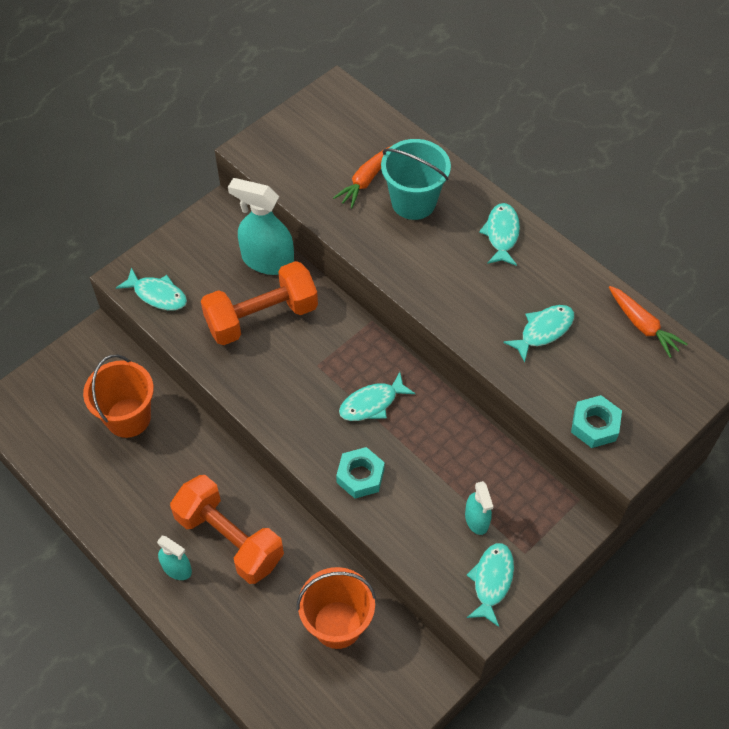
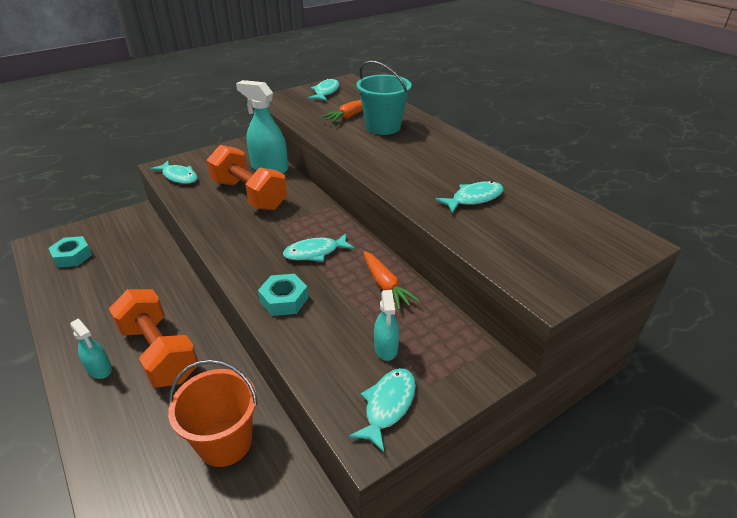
camera: 10 degrees right, 20 degrees down
orange bucket [83,355,154,438] -> none
orange dumbbell [201,261,318,345] -> orange dumbbell turned 60 degrees clockwise [206,145,287,210]
turquoise fish [479,203,520,266] -> turquoise fish moved to [308,78,339,101]
turquoise nut [571,395,622,448] -> turquoise nut moved to [49,236,92,268]
orange carrot [609,286,688,358] -> orange carrot moved to [363,251,420,310]

